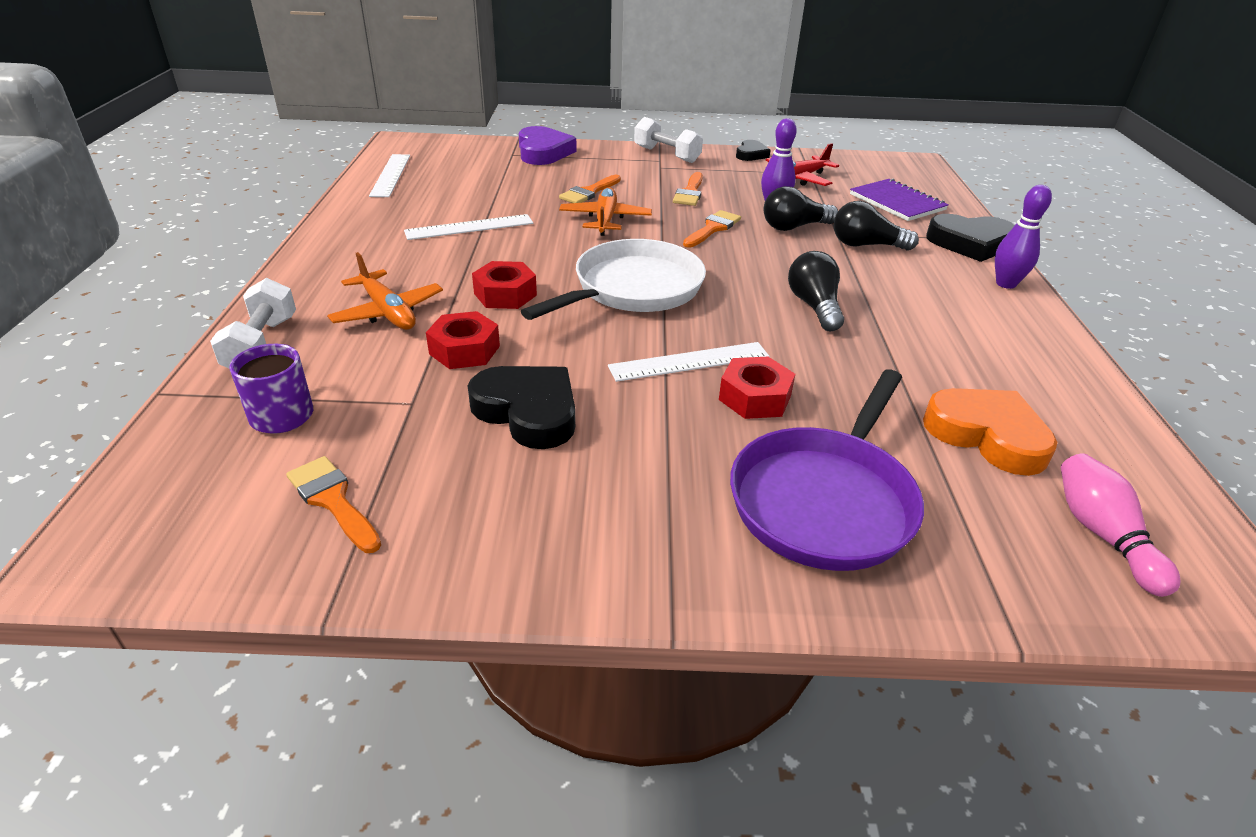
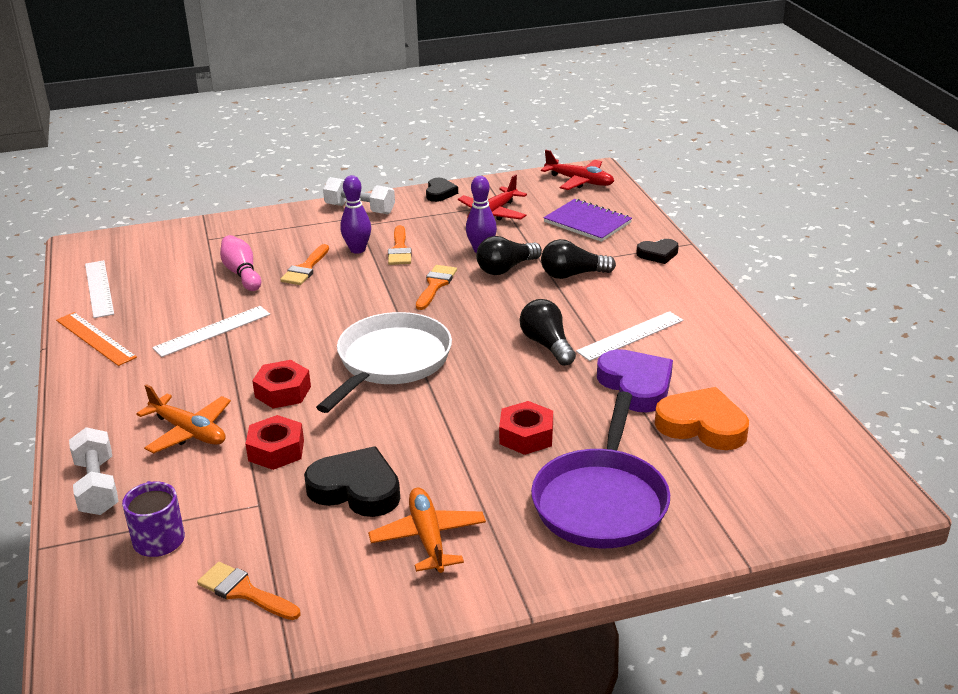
camera: 15 degrees left, 5 degrees down
purple heart [519,126,576,165] -> purple heart moved to [597,349,673,412]
orange plane [559,187,652,236] -> orange plane moved to [368,488,486,573]
white ruler [608,342,770,382] -> white ruler moved to [576,311,683,361]
black heart [926,214,1015,262] -> black heart [636,239,679,264], size x0.57
purple bowling pin [995,185,1052,289] -> purple bowling pin moved to [340,175,371,254]
pink bowling pin [1061,453,1180,597] -> pink bowling pin moved to [220,235,261,291]
none -> orange ruler [56,312,137,366]
none -> red plane [541,150,614,190]

